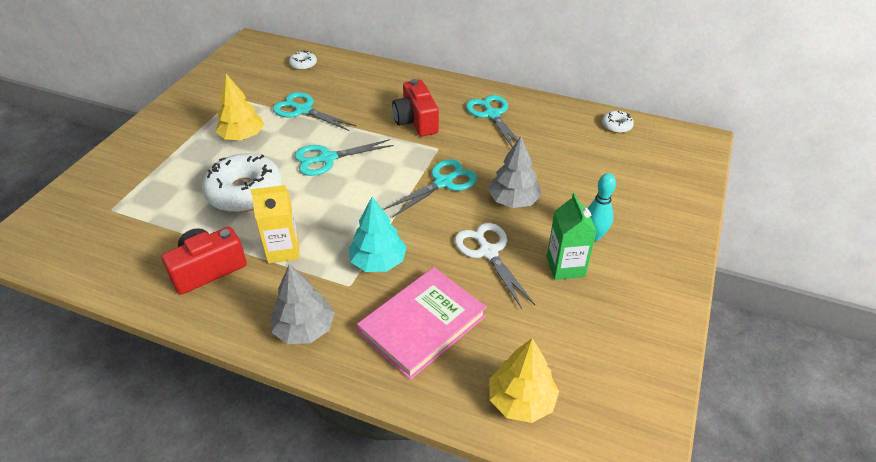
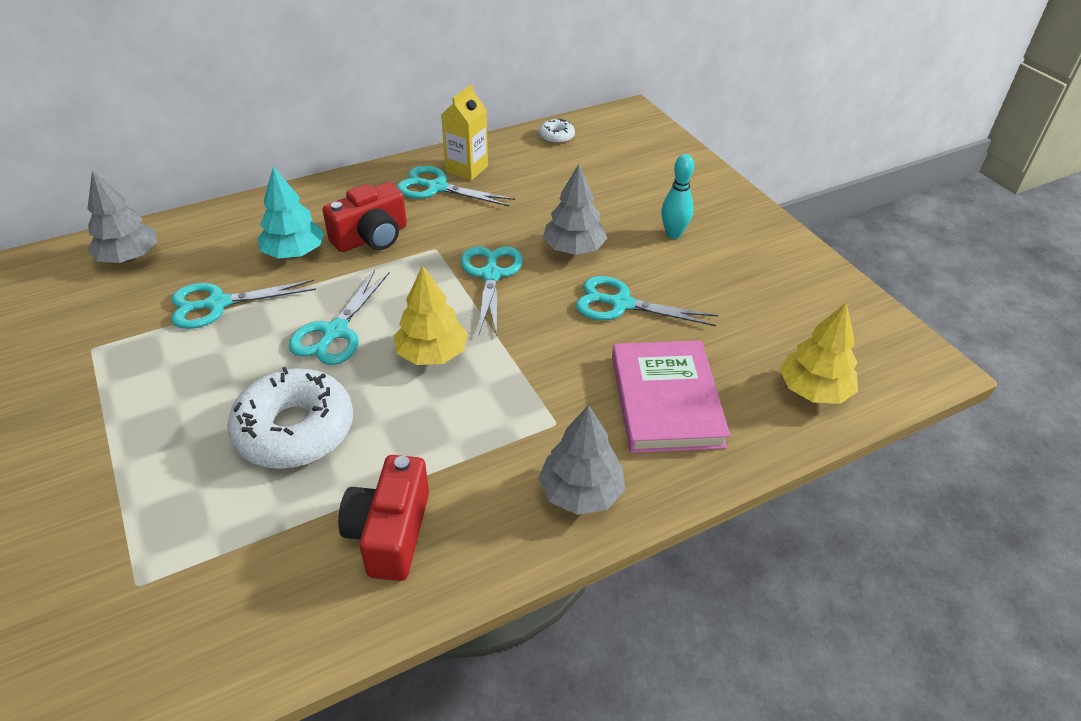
camera: 50 degrees left, 0 degrees up
yellow tree [216,74,264,140] -> yellow tree moved to [393,265,468,365]
yellow carton [251,185,300,263] -> yellow carton moved to [441,84,488,181]
white donut [289,50,317,70] -> grey tree [87,170,158,263]
turquoise tree [349,196,407,272] -> turquoise tree moved to [258,167,324,259]
red camera [392,79,439,136] -> red camera turned 60 degrees counterclockwise [323,182,407,252]
white scissors [455,223,535,309] -> turquoise scissors [576,276,718,326]
green carton [547,193,597,280] -> none

